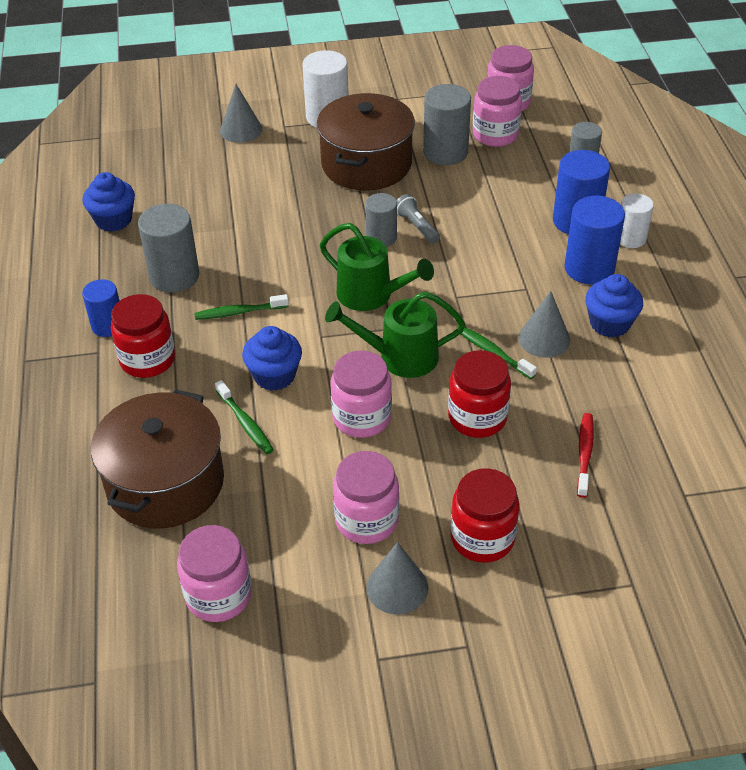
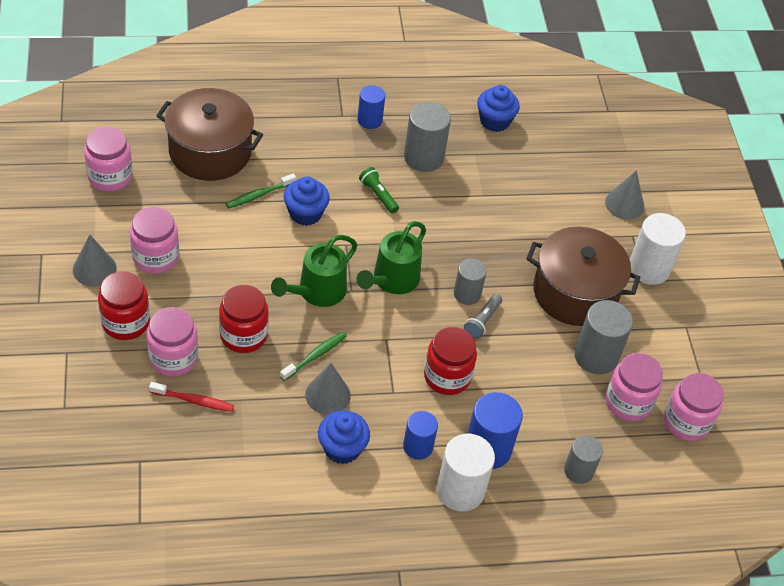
camera: 85 degrees right, 5 degrees up
red jar [111,294,175,378] -> red jar moved to [424,327,477,395]
green toothbrush [194,294,289,320] -> green flashlight [359,167,399,213]
green watering can [325,292,465,378] -> green watering can turned 135 degrees counterclockwise [271,235,357,307]
pink jar [330,351,392,438] -> pink jar moved to [147,307,198,377]
grey flashlight [396,194,440,243] -> grey flashlight turned 150 degrees clockwise [464,294,502,339]
blue cylinder [564,196,625,285] -> blue cylinder [403,411,438,460], size x0.64
white cylinder [620,193,654,248] -> white cylinder [437,434,495,512], size x1.57

